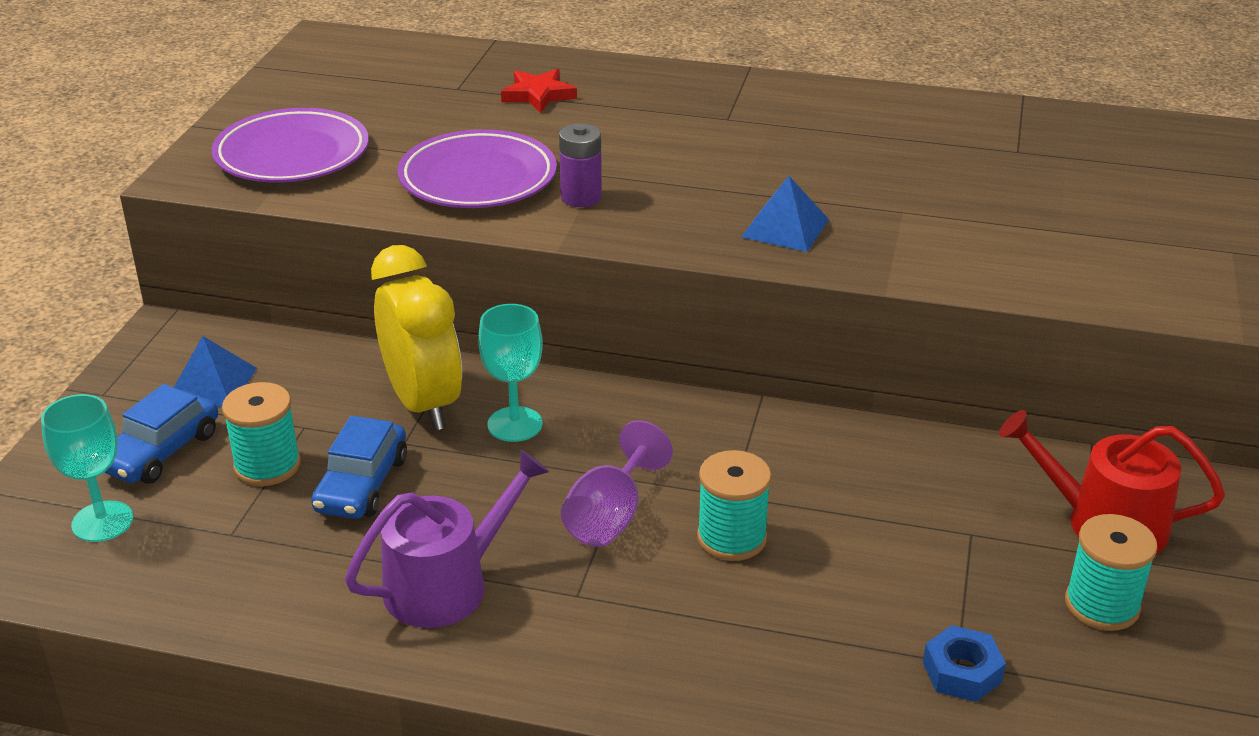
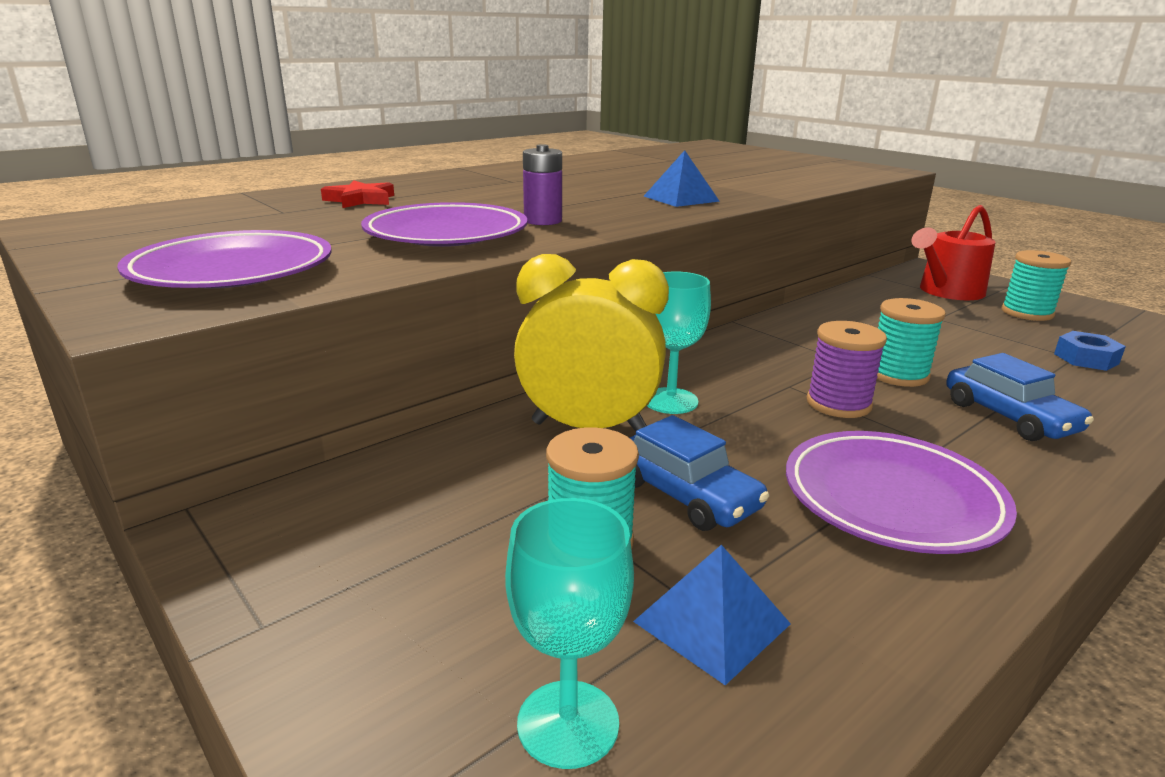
camera: 55 degrees left, 10 degrees down
blue car [104,384,218,484] -> blue car moved to [946,353,1094,441]
blue pyramid [174,336,257,407] -> blue pyramid moved to [633,545,791,685]
purple watering can [345,450,549,628] -> purple plate [786,431,1017,554]
purple goblet [561,420,673,547] -> purple spool [807,321,887,418]

